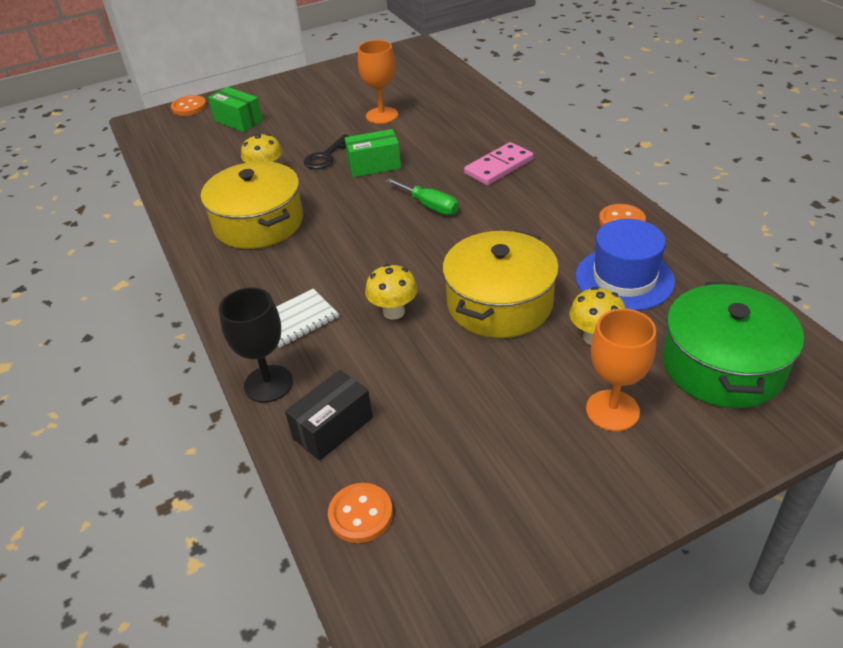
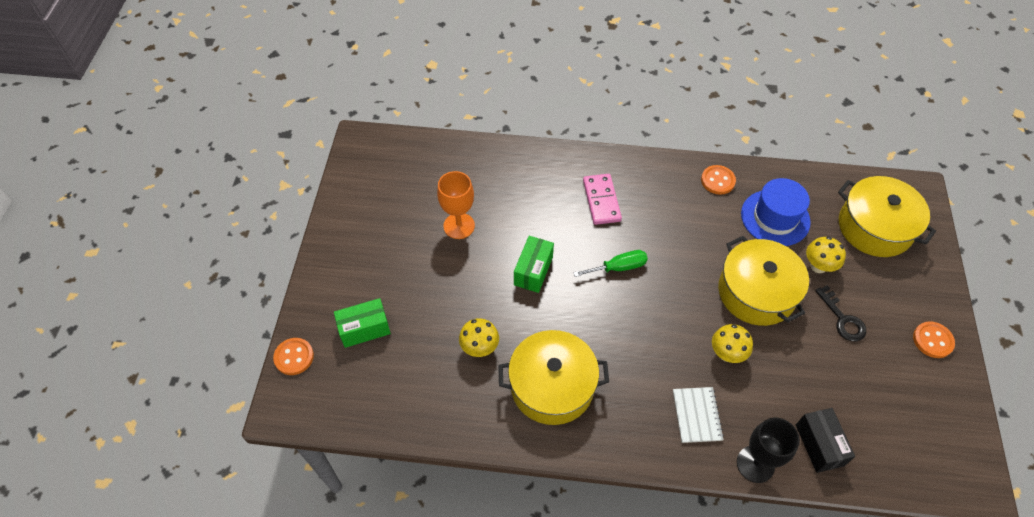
camera: 60 degrees left, 15 degrees up
black key [304,134,350,170] -> black key moved to [815,285,866,341]
orange button [328,483,393,543] -> orange button moved to [913,321,955,358]
orange goblet [586,309,656,431] -> none
green pot [663,282,804,408] -> yellow pot [838,176,936,257]

